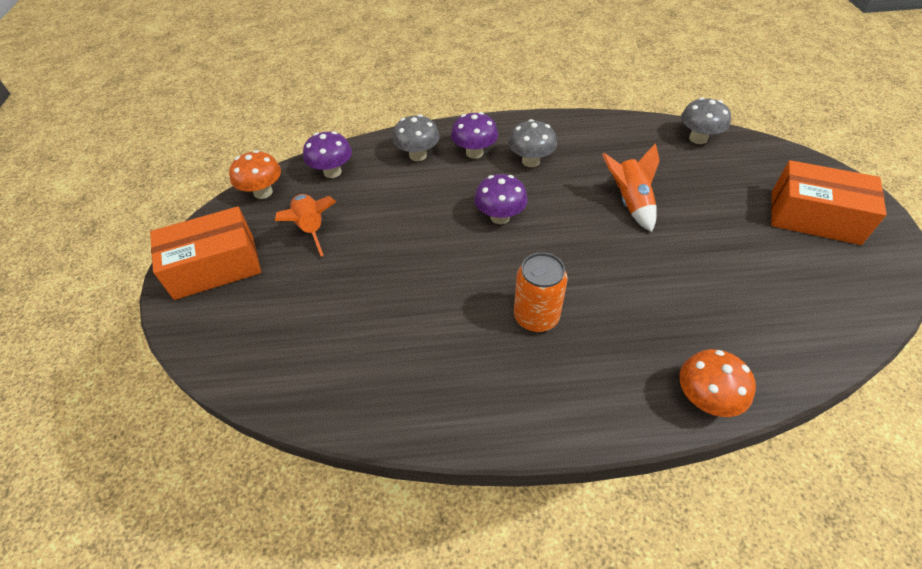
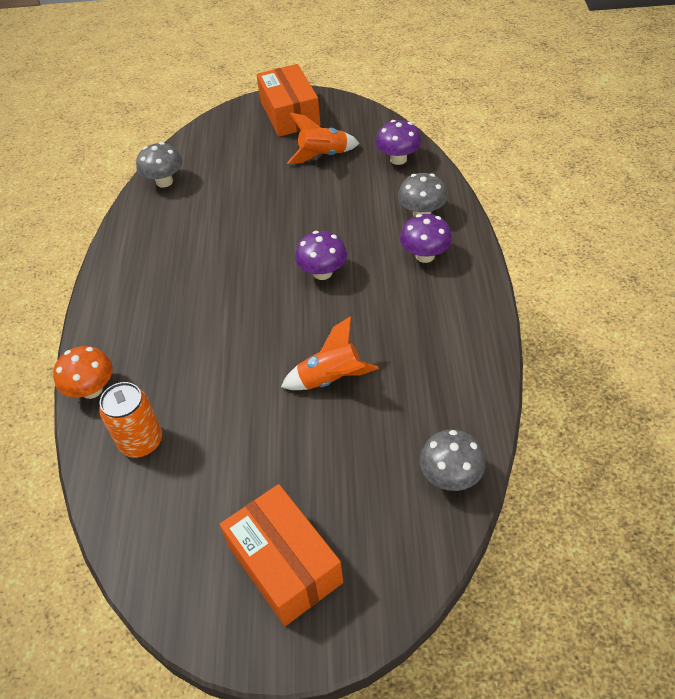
camera: 95 degrees right, 0 degrees up
orange mushroom [229,150,281,199] -> none
grey mushroom [508,119,557,167] -> grey mushroom moved to [136,142,182,187]
orange can [514,252,568,332] -> orange can moved to [99,382,162,458]
orange box [771,160,887,245] -> orange box turned 60 degrees counterclockwise [219,484,343,626]

